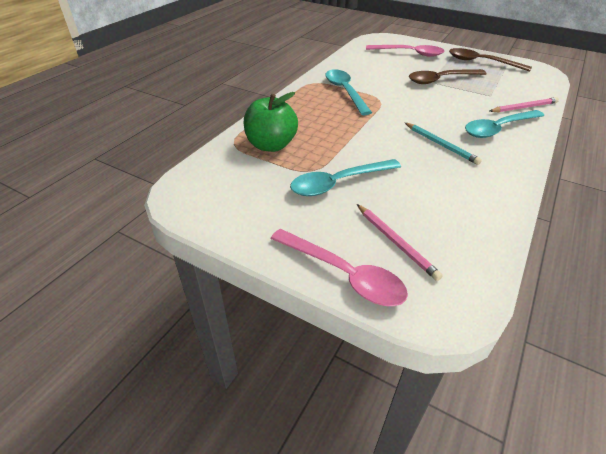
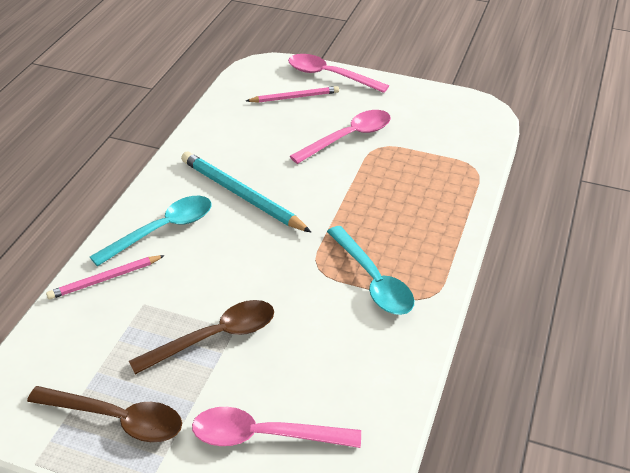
camera: 170 degrees right, 0 degrees up
green apple [244,92,298,152] -> none
turquoise spoon [290,159,401,196] -> pink spoon [290,110,391,164]
pink pencil [357,204,443,281] -> pink pencil turned 120 degrees clockwise [246,86,339,103]
turquoise pencil [405,123,482,165] -> turquoise pencil [181,151,311,232], size x1.62

